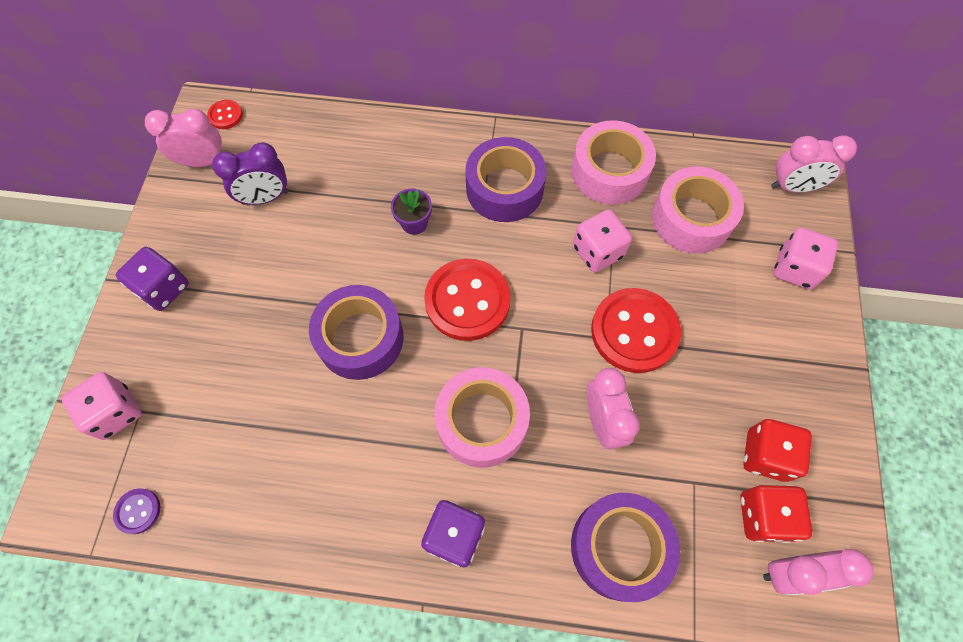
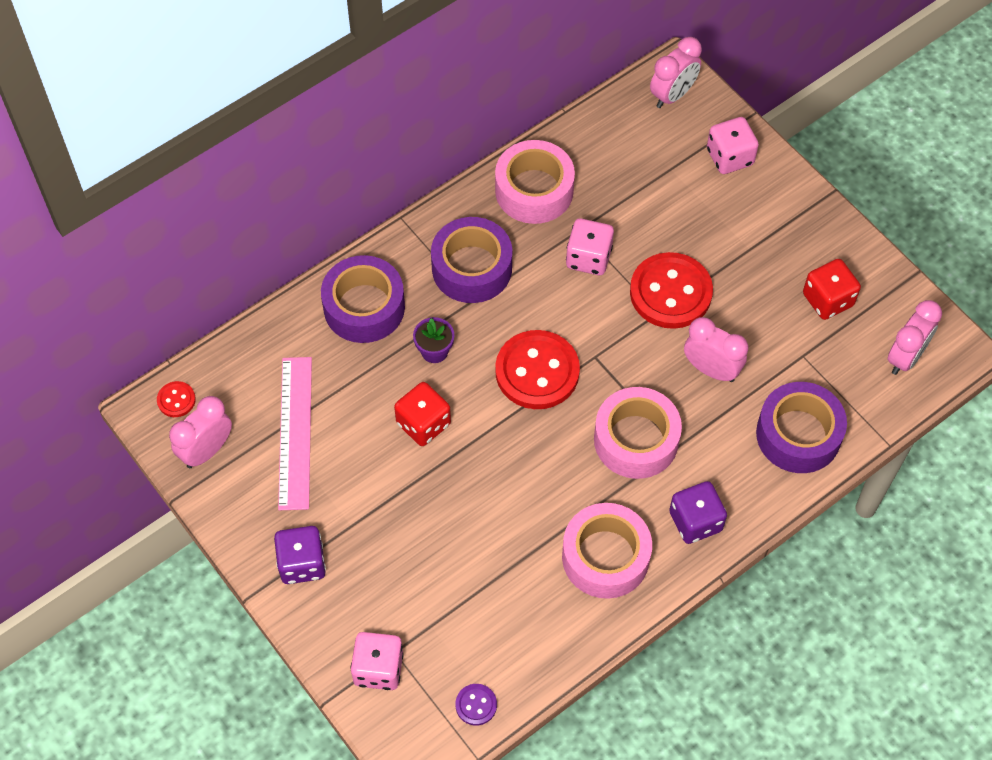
camera: 45 degrees left, 5 degrees down
purple clock [212,142,289,205] -> pink ruler [278,357,312,510]
purple tape [309,285,403,380] -> purple tape moved to [321,255,405,343]
pink tape [652,166,744,254] -> pink tape moved to [562,503,652,599]
red dice [740,485,813,543] -> red dice moved to [394,382,451,446]

